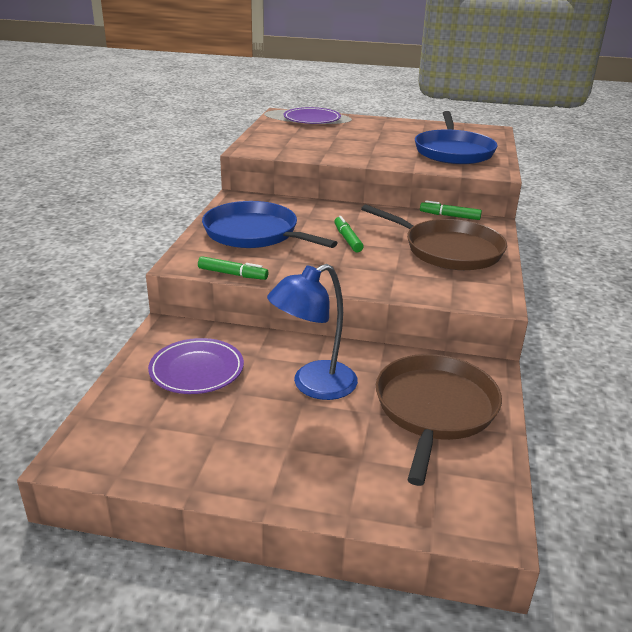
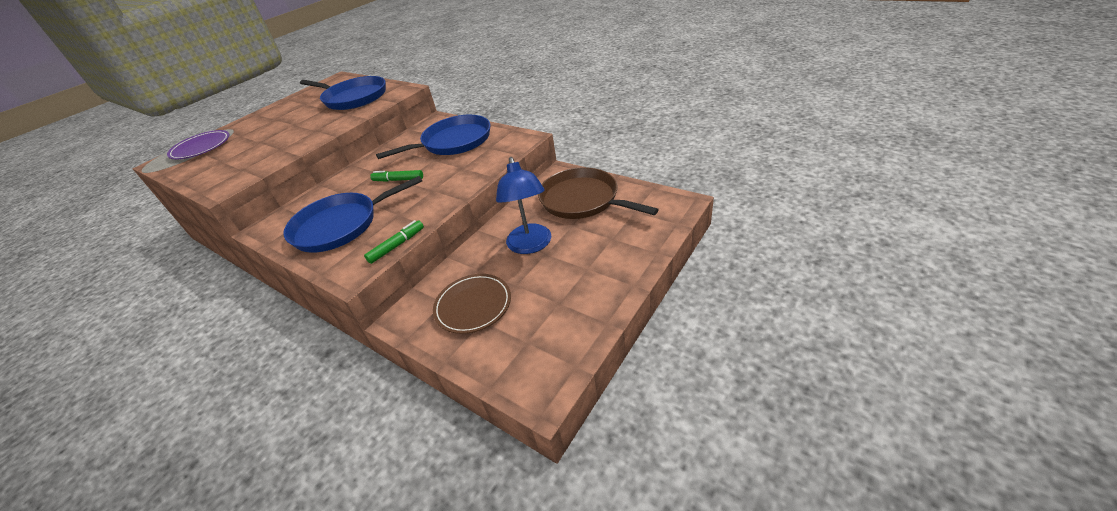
camera: 60 degrees left, 10 degrees up
purple plate [148,338,244,394] -> brown plate [433,274,511,334]
brown pan [361,204,507,270] -> blue pan [376,115,490,159]
green marker [420,200,482,220] -> none

